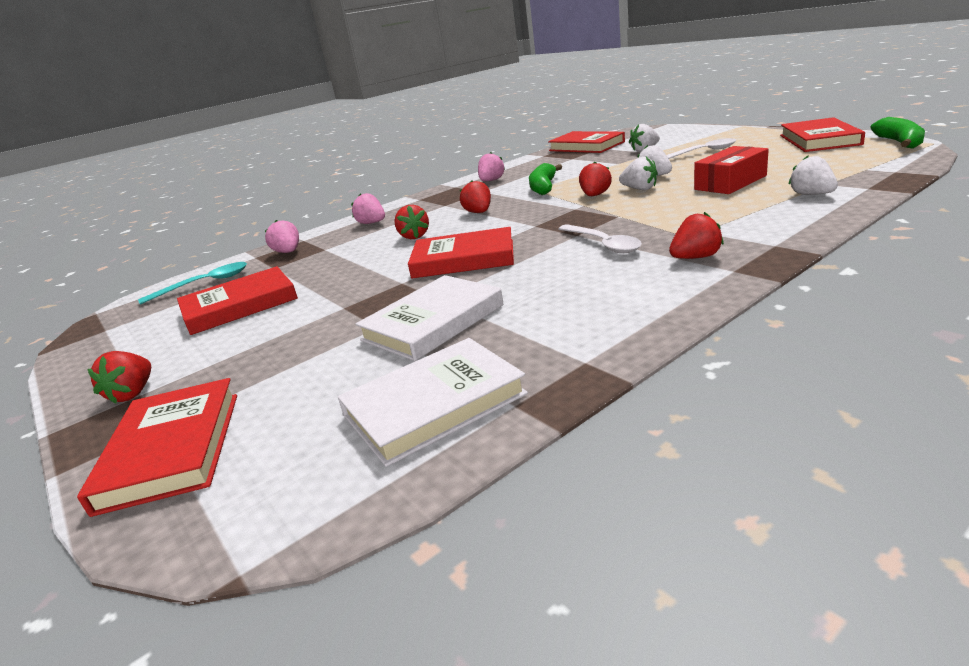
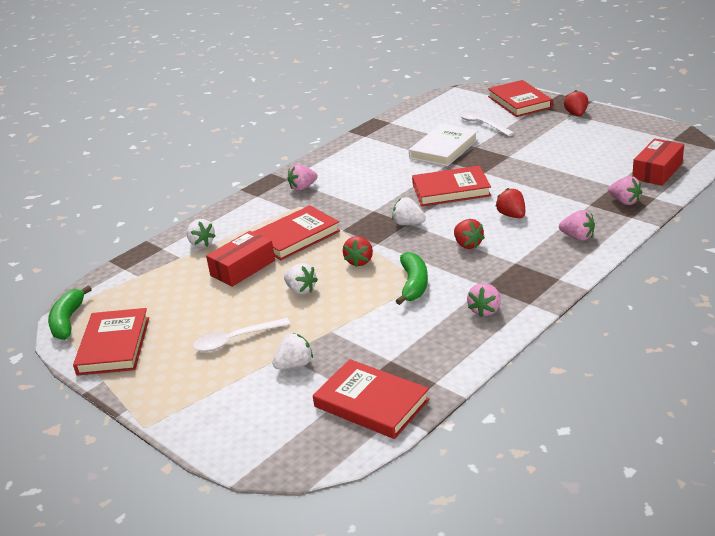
camera: 170 degrees right, 5 degrees up
turquoise spoon [138,262,247,305] -> red box [632,138,684,186]
red book [177,266,298,335] -> red book moved to [253,205,340,260]
white book [338,338,528,467] -> none
white spoon [558,224,642,253] -> white spoon moved to [459,110,514,136]
white strawberry [619,157,658,190] -> white strawberry moved to [392,197,426,225]
red strawberry [669,212,724,259] -> pink strawberry [287,164,318,191]

